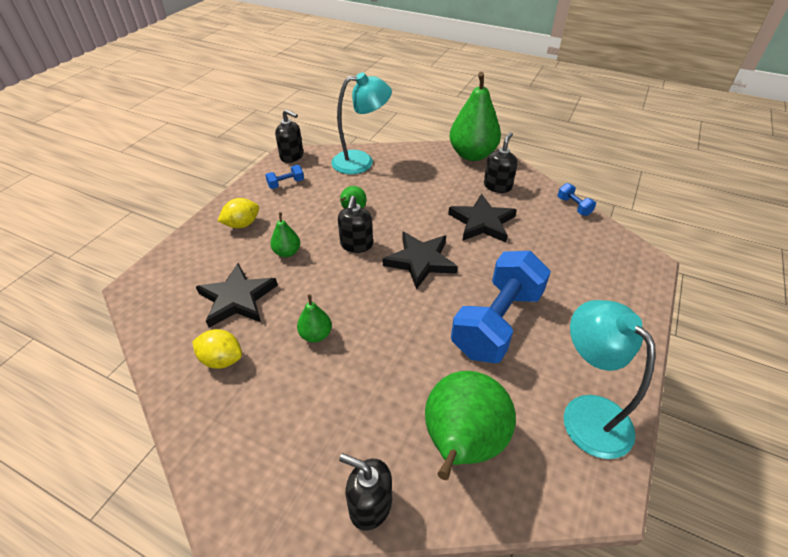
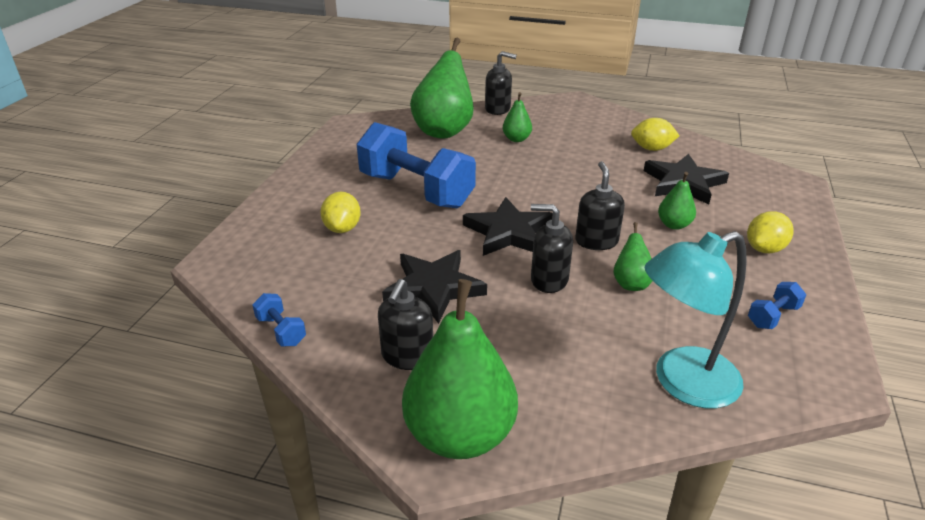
camera: 170 degrees right, 10 degrees down
black soap dispenser [275,109,304,163] -> black soap dispenser moved to [531,204,573,293]
green pear [297,294,332,342] -> green pear moved to [503,92,532,142]
blue dumbbell [451,251,551,363] -> blue dumbbell turned 75 degrees counterclockwise [357,122,476,208]
turquoise lamp [564,300,656,459] -> none
none -> yellow lemon [320,191,361,233]

